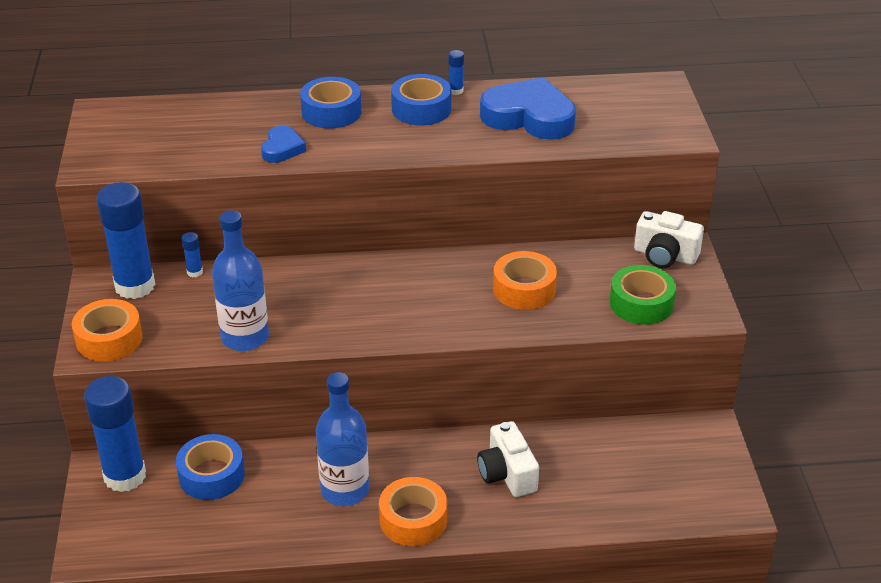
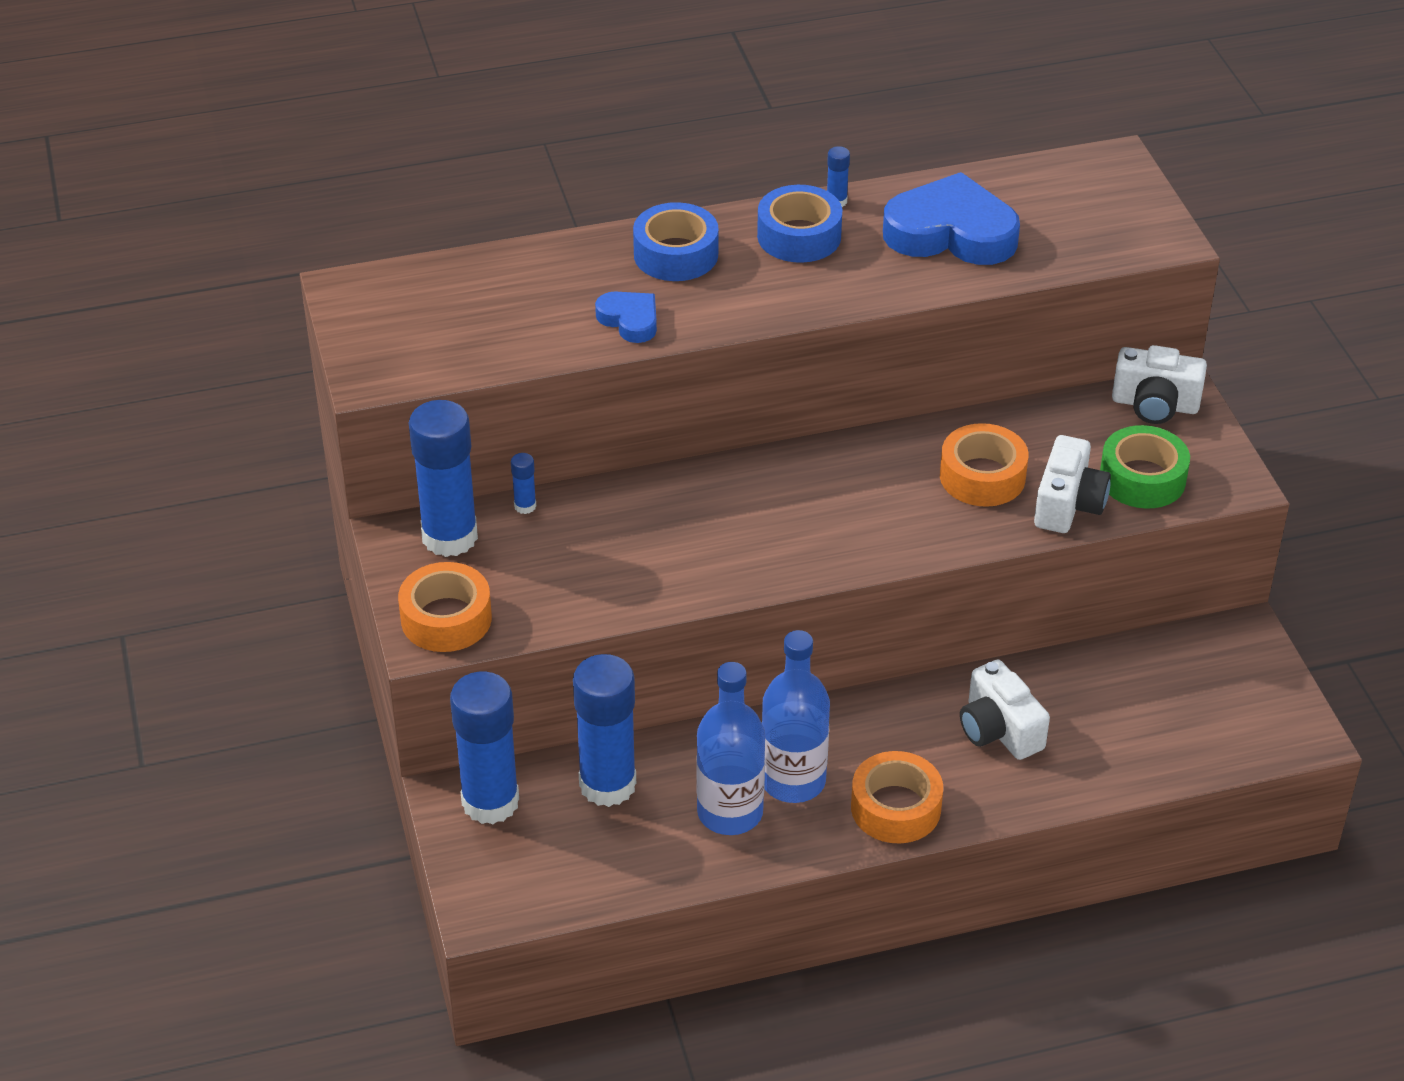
camera: 10 degrees left, 5 degrees up
blue tape [176,434,245,500] -> blue glue stick [573,654,636,807]
blue bottle [212,210,269,351] -> blue bottle moved to [696,662,765,835]
blue heart [261,126,306,163] -> blue heart turned 45 degrees counterclockwise [595,292,657,343]
none -> white camera [1034,435,1111,533]

